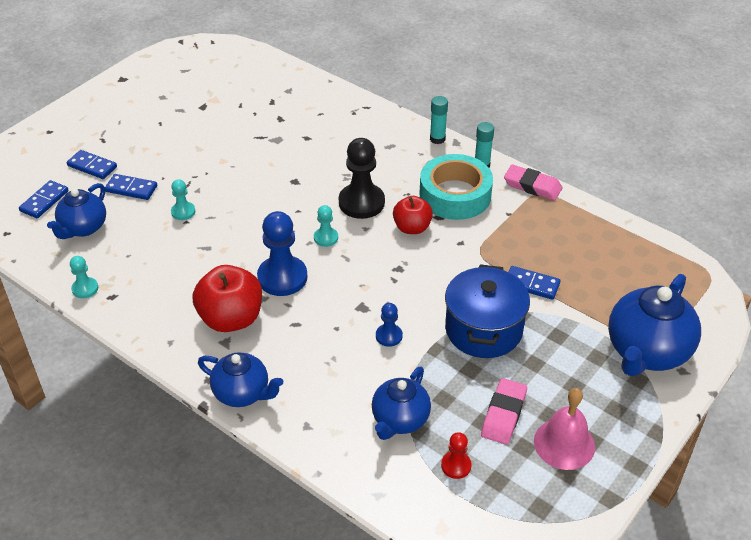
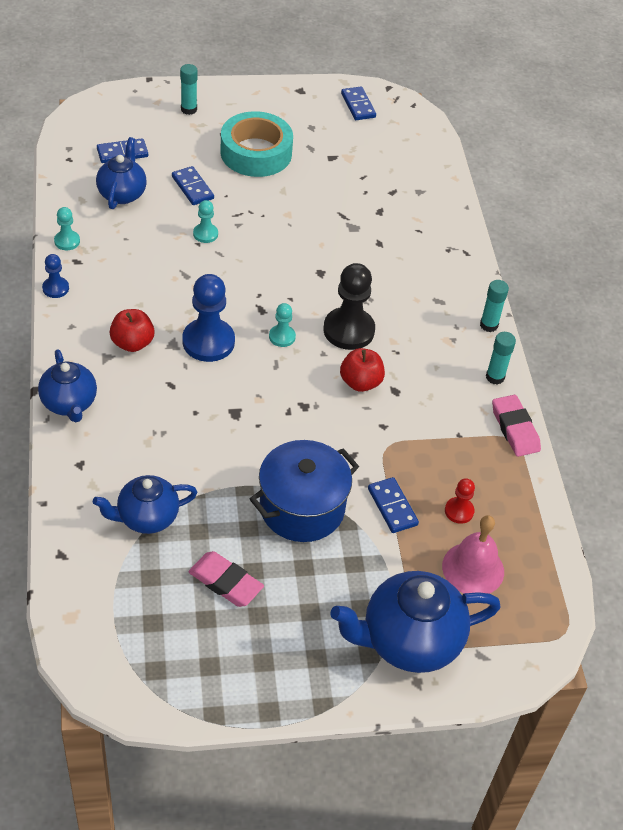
camera: 40 degrees right, 5 degrees up
blue teapot [47,183,106,239] -> blue teapot turned 120 degrees clockwise [96,137,147,209]
blue domino [67,150,117,179] -> blue domino moved to [341,87,376,120]
red apple [193,265,262,332] -> red apple [110,309,155,352], size x0.63
blue pawn [376,303,403,347] -> blue pawn moved to [42,254,69,298]
turquoise tape [419,154,493,220] -> turquoise tape moved to [220,111,293,177]
red pawn [441,432,472,479] -> red pawn moved to [445,478,475,524]
pink eraser [481,378,527,445] -> pink eraser turned 60 degrees clockwise [188,551,264,607]
pink bell [534,388,595,470] -> pink bell moved to [442,515,504,594]
none -> turquoise glue stick [180,64,198,115]

